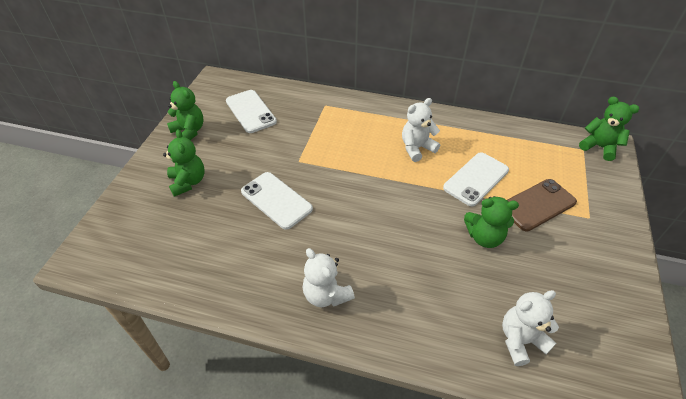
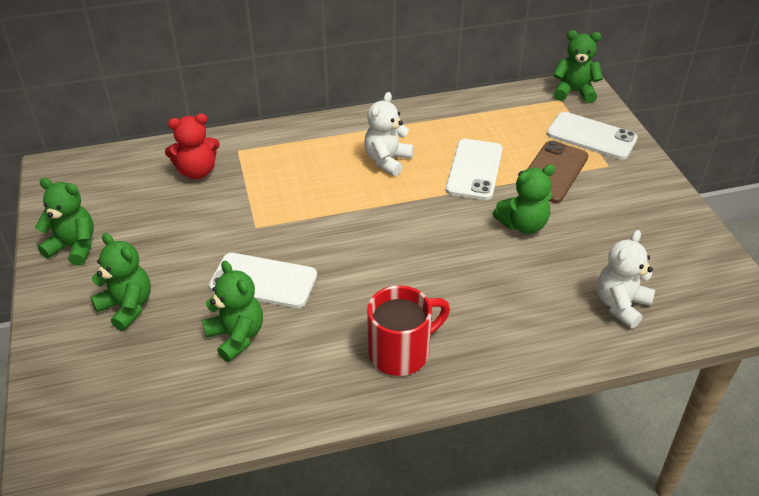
camera: 30 degrees left, 5 degrees down
white phone [226,90,277,133] -> white phone moved to [547,112,638,160]
white teddy bear [303,248,355,307] -> red mug [367,285,450,376]
none -> red teddy bear [165,113,220,179]
none -> green teddy bear [202,261,263,362]

